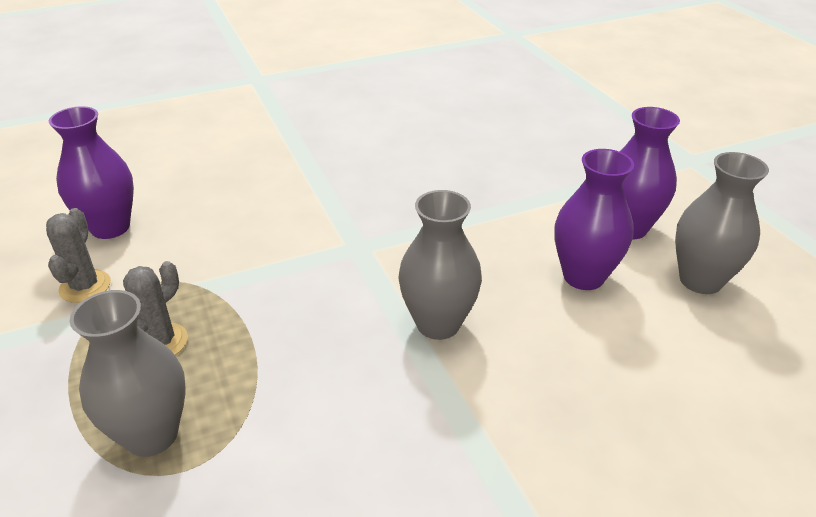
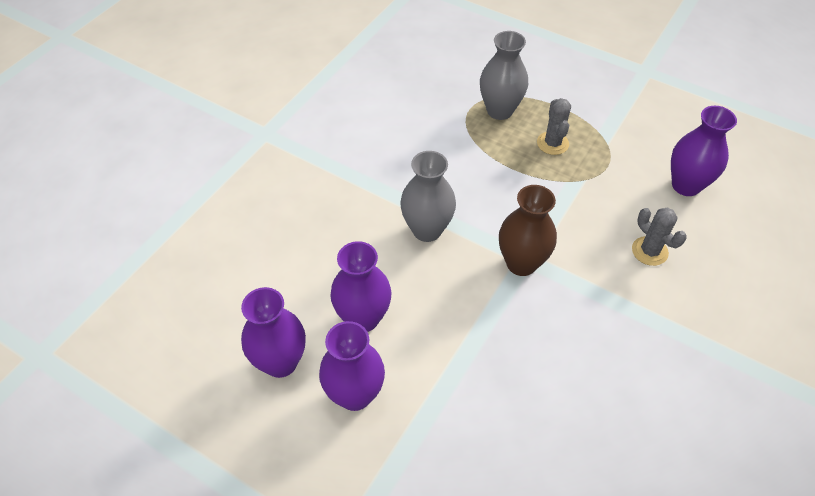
camera: 145 degrees right, 15 degrees up
grey cactus [46,208,111,303] -> grey cactus moved to [632,207,687,266]
grey vase [675,152,769,294] -> purple vase [241,287,306,378]
none -> brown vase [499,185,557,276]

